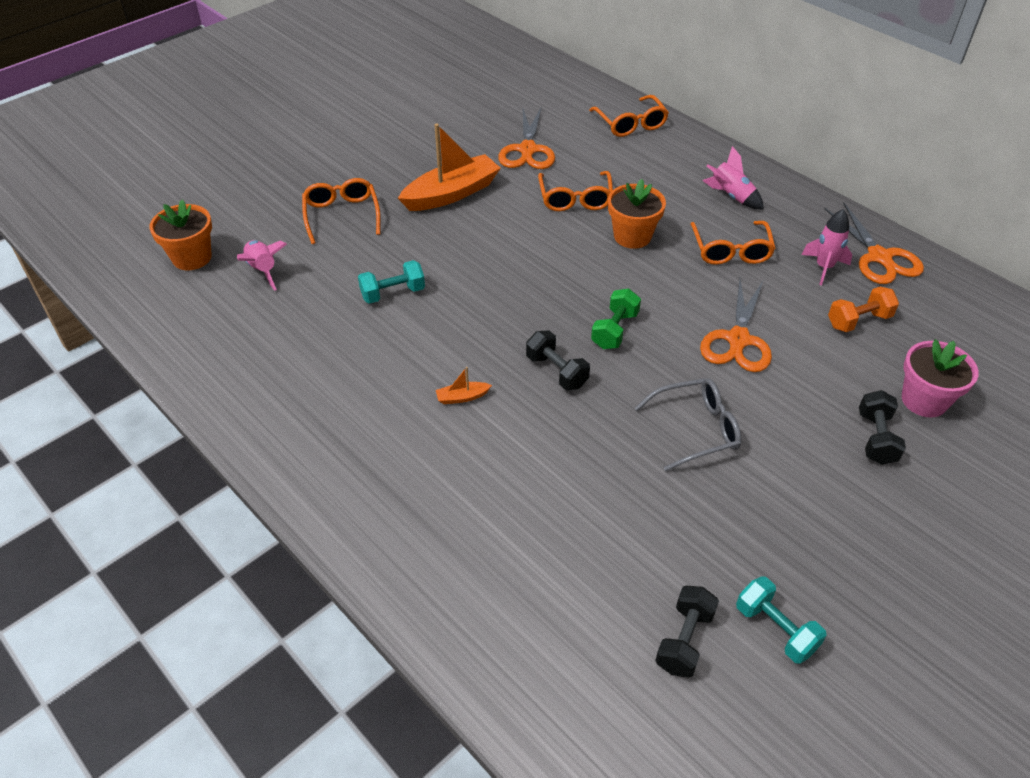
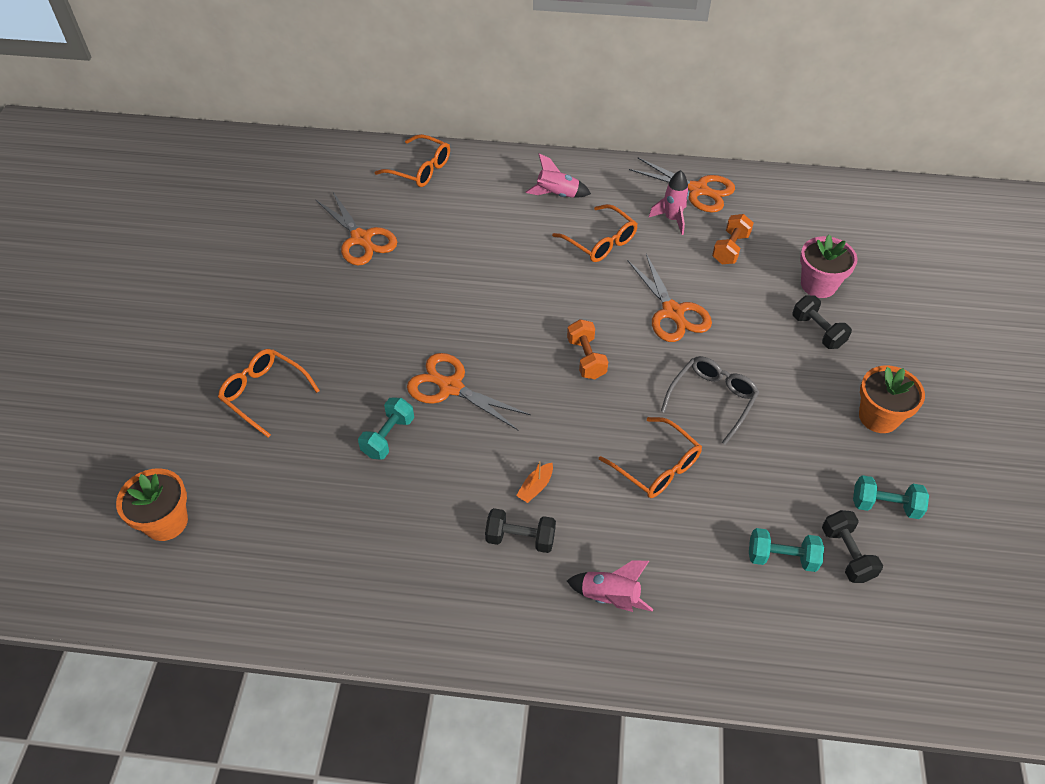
camera: 40 degrees left, 5 degrees up
pink rocket [237,240,287,291] -> pink rocket moved to [567,561,653,612]
orange boat [398,123,501,211] -> none
black dumbbell [526,330,590,390] -> black dumbbell moved to [485,508,556,553]
orange glasses [538,171,613,211] -> orange glasses moved to [599,417,702,498]
green dumbbell [591,289,641,349] -> orange dumbbell [567,319,608,379]
orange flower pot [608,179,666,249] -> orange flower pot moved to [859,365,925,433]
none -> orange scissors [407,353,531,430]
none -> turquoise dumbbell [749,528,824,572]

